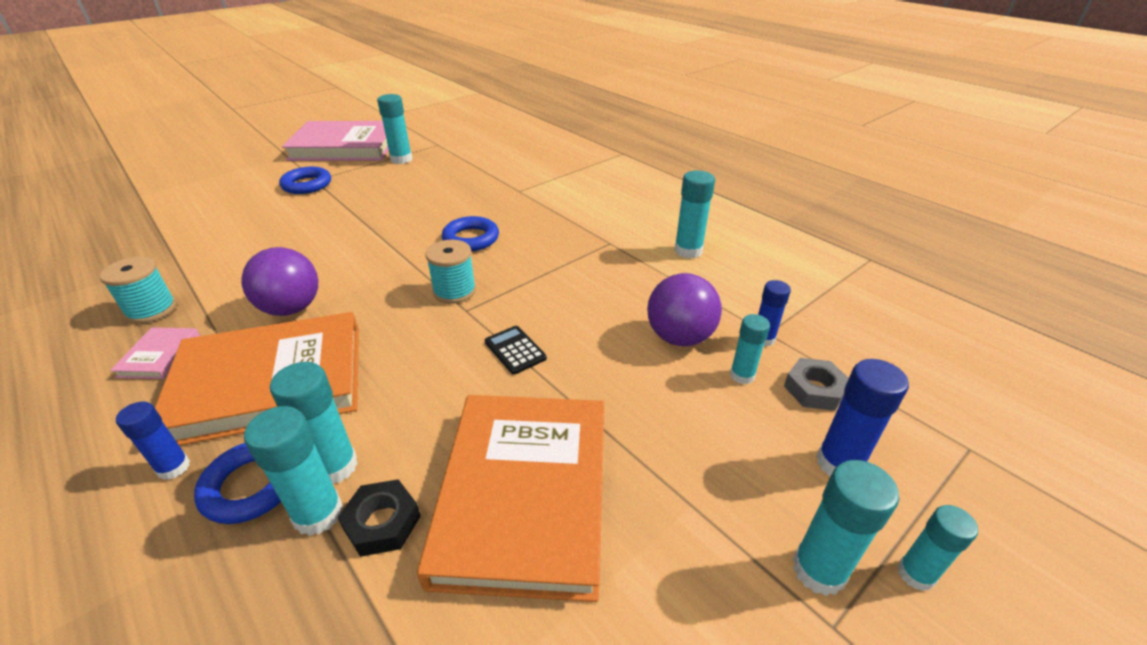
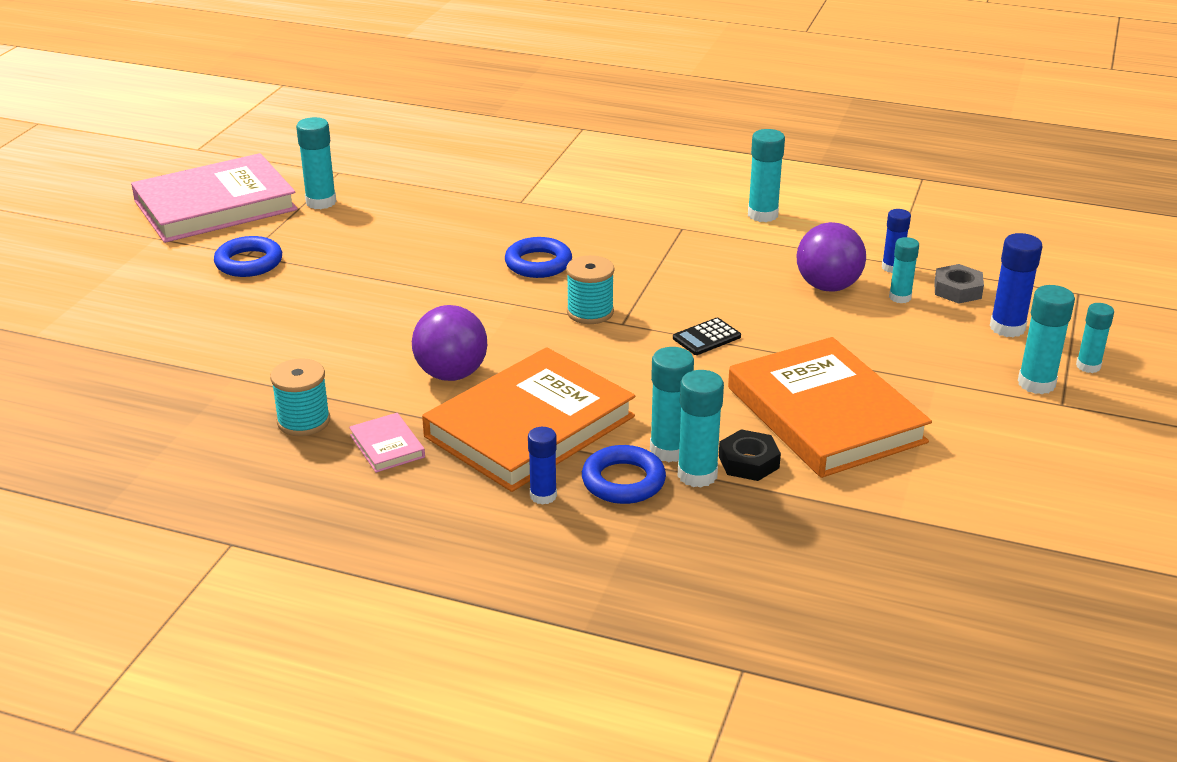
camera: 30 degrees left, 5 degrees down
black calculator [485,326,547,375] -> black calculator turned 60 degrees counterclockwise [673,318,741,355]

